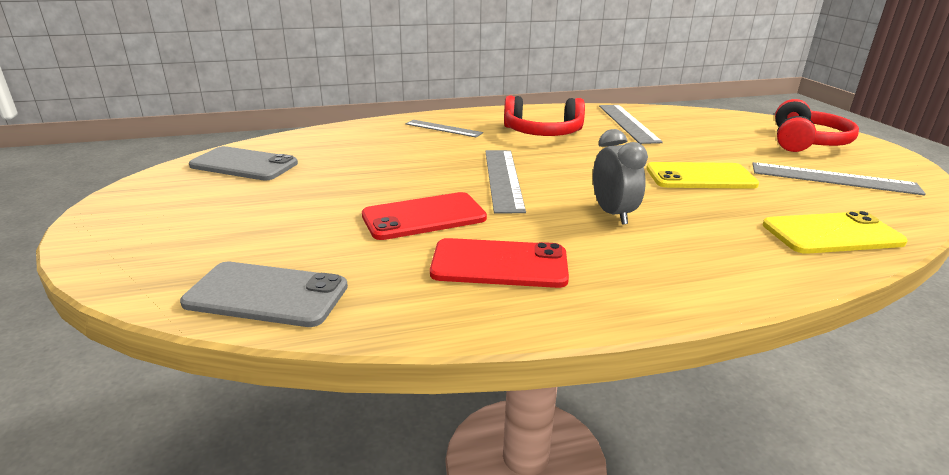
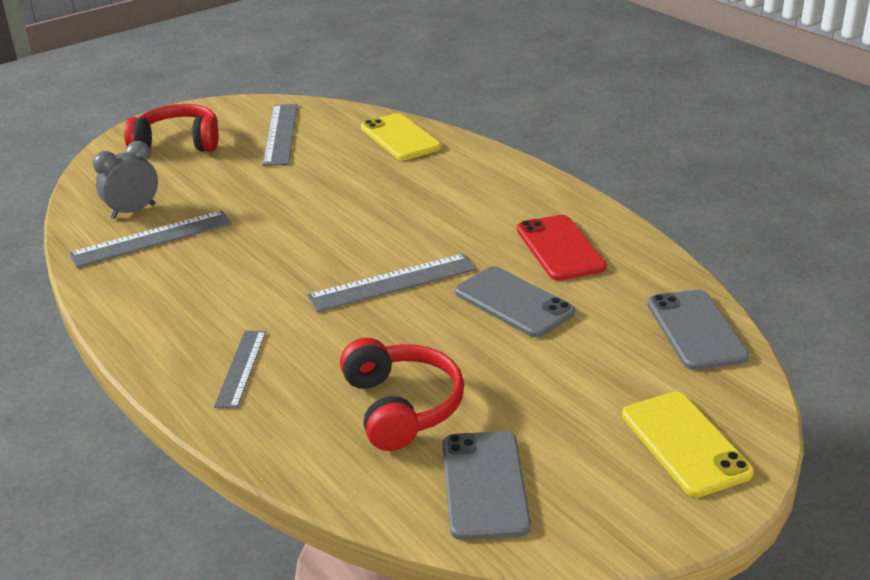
camera: 110 degrees left, 5 degrees up
red phone [362,192,487,240] -> grey phone [455,266,575,338]
red headphones [504,96,585,136] -> red headphones moved to [340,338,464,451]
grey clock [593,129,648,225] -> grey clock moved to [93,141,158,219]
yellow phone [646,162,759,189] -> yellow phone moved to [622,392,754,497]

